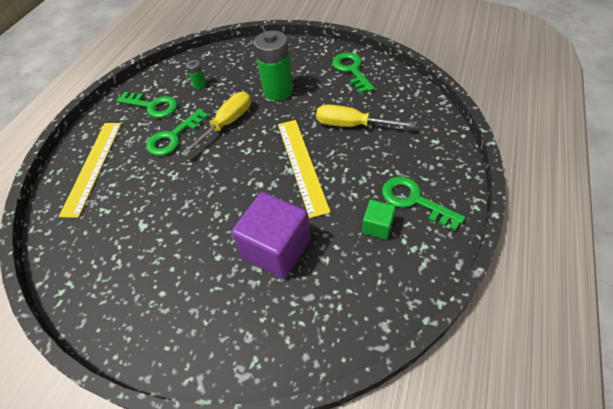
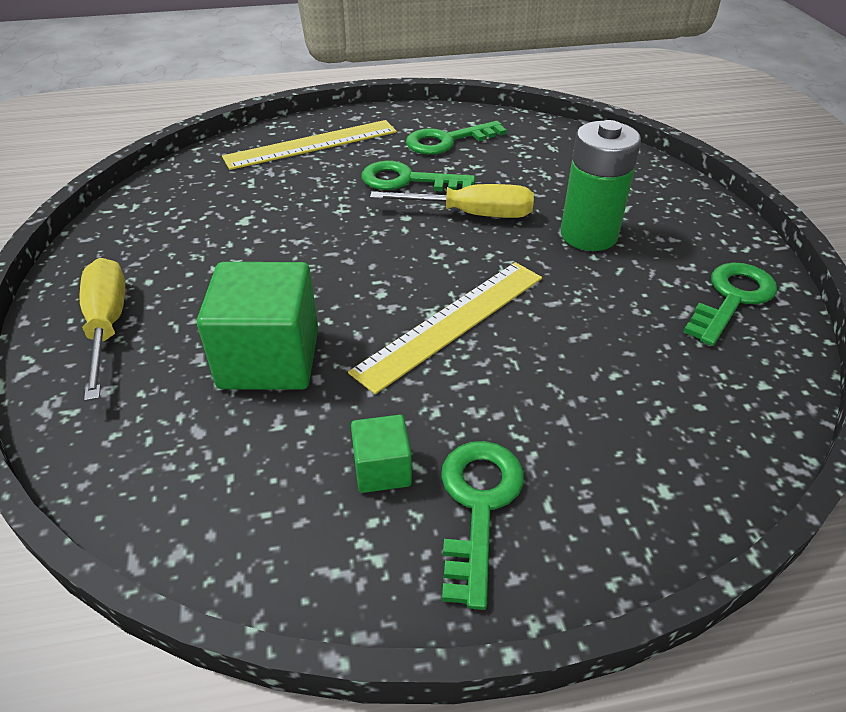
camera: 55 degrees right, 10 degrees down
green key [116,92,177,118] -> green key turned 75 degrees clockwise [406,121,507,155]
green battery [186,60,206,89] -> none
purple cube [231,192,311,279] -> green cube [197,262,318,390]
yellow screwdriver [316,104,416,128] -> yellow screwdriver moved to [80,258,125,401]

